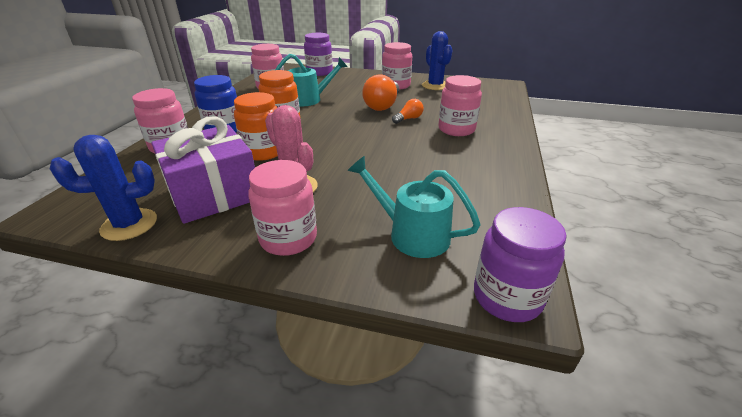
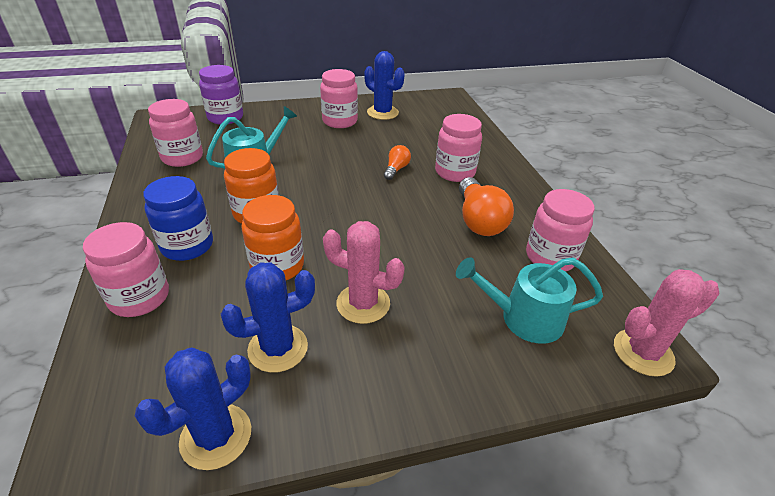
camera: 30 degrees left, 5 degrees up
purple gift [151,116,255,224] -> blue cactus [221,263,315,373]
pink jar [248,160,317,256] -> pink jar moved to [526,189,595,271]
orange light bulb [362,74,399,111] -> orange light bulb moved to [459,177,514,236]
purple jar [474,207,567,322] -> pink cactus [614,269,719,377]

